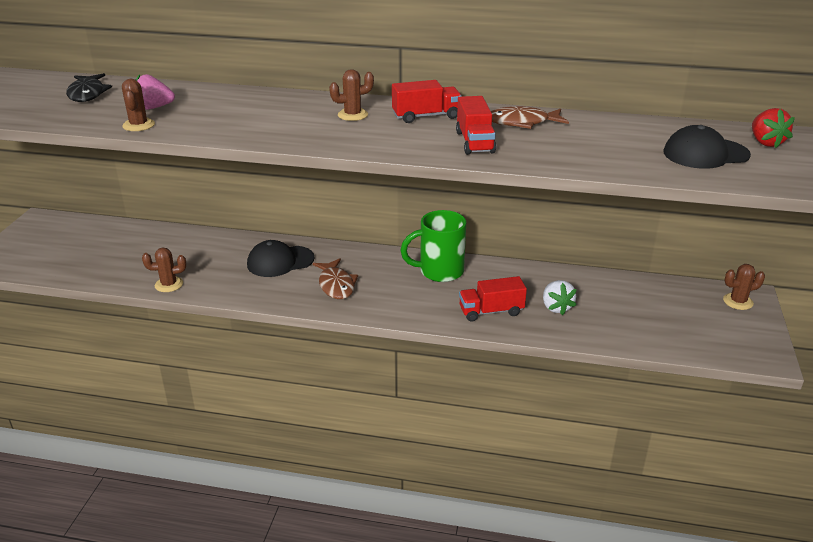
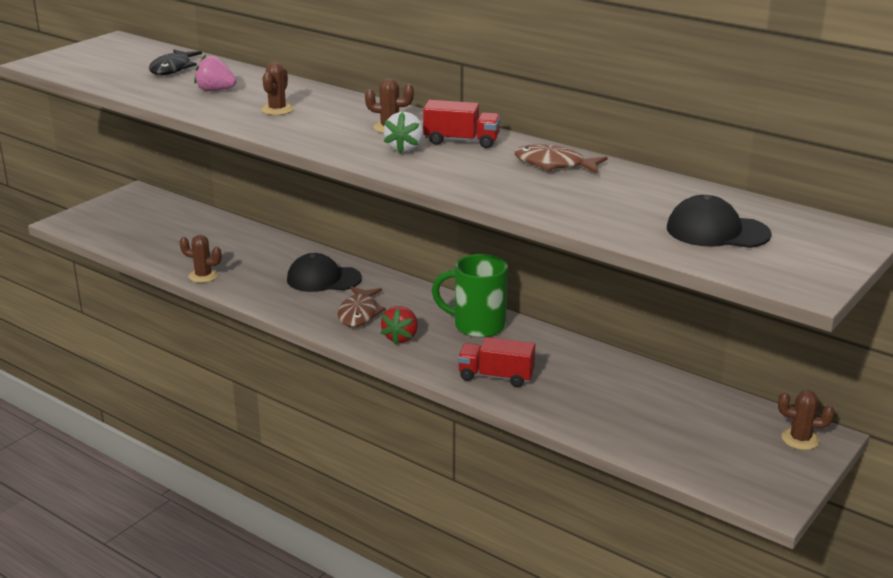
camera: 25 degrees right, 5 degrees down
brown cactus [122,79,155,131] -> brown cactus moved to [261,62,294,115]
red truck [456,96,496,155] -> none
white strawberry [543,280,577,315] -> white strawberry moved to [384,112,424,154]
red strawberry [752,108,795,148] -> red strawberry moved to [381,306,418,345]

